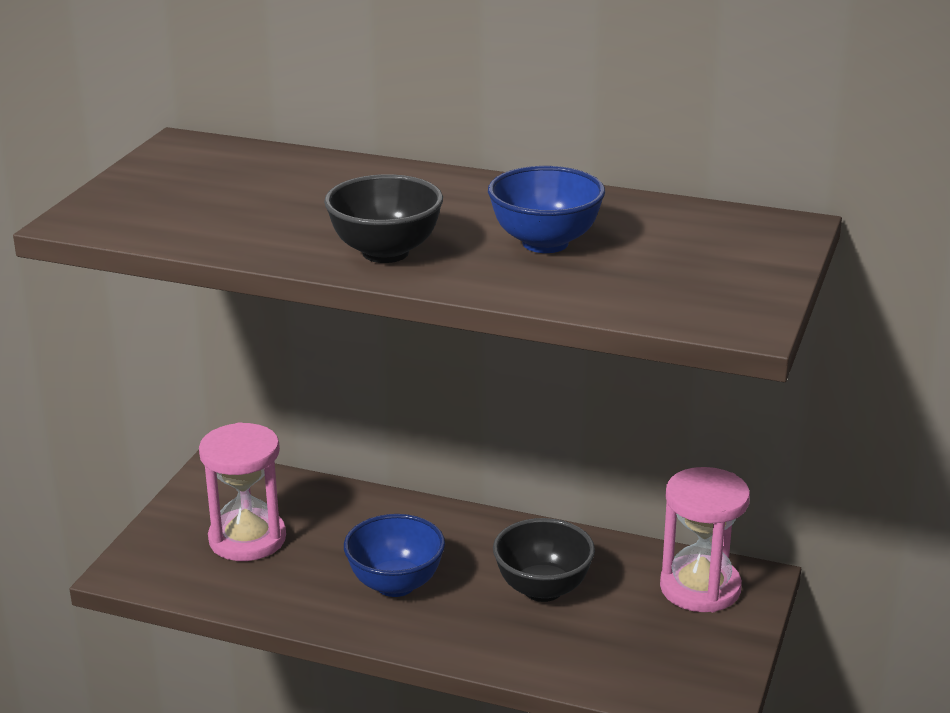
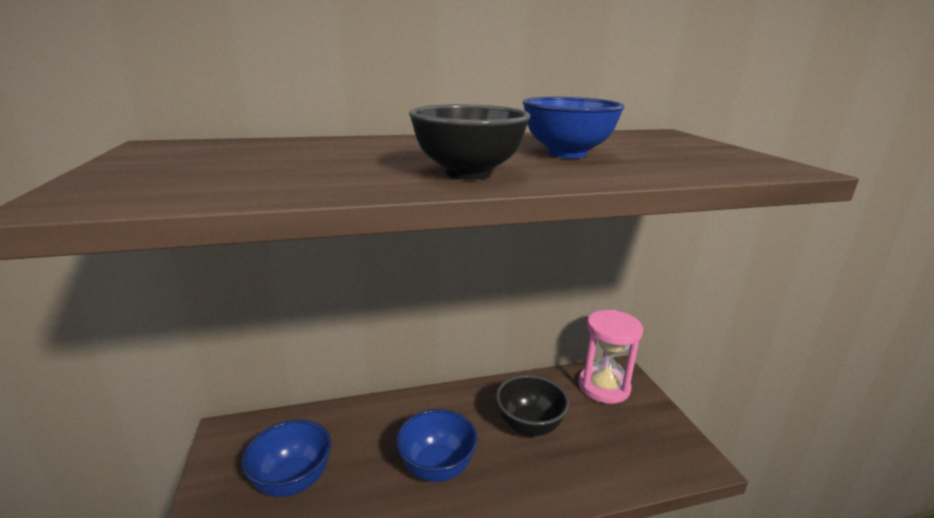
camera: 35 degrees left, 5 degrees down
pink hourglass [199,422,286,561] -> blue bowl [241,420,331,497]

